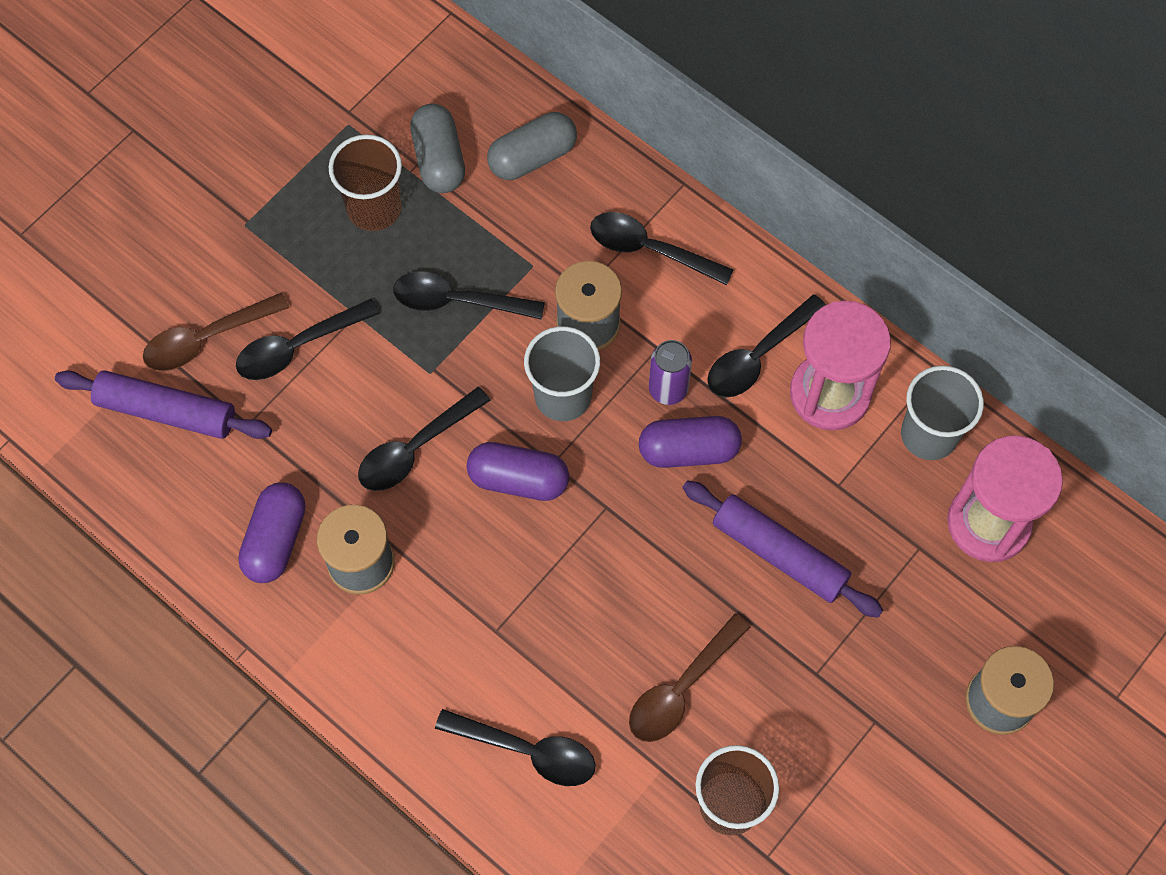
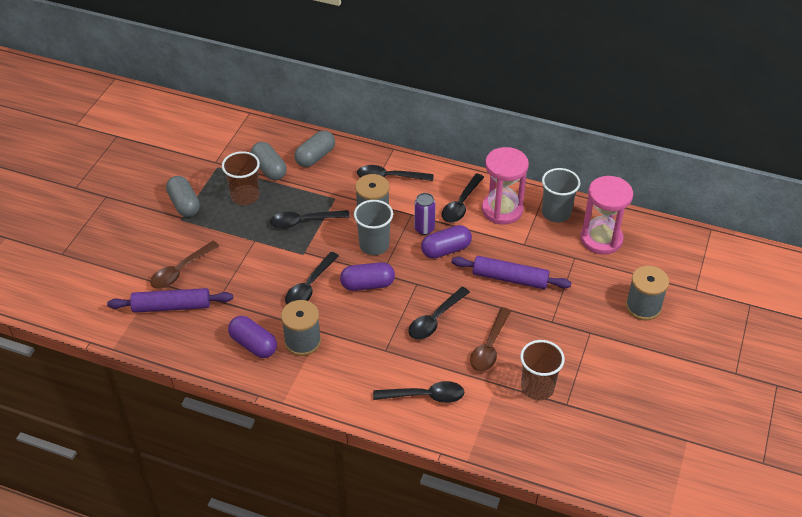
camera: 20 degrees left, 20 degrees down
black spoon [236,299,380,380] -> black spoon moved to [409,287,470,340]
purple capsule [238,483,306,583] -> purple capsule turned 45 degrees counterclockwise [228,316,277,358]
none -> grey capsule [166,176,200,217]

